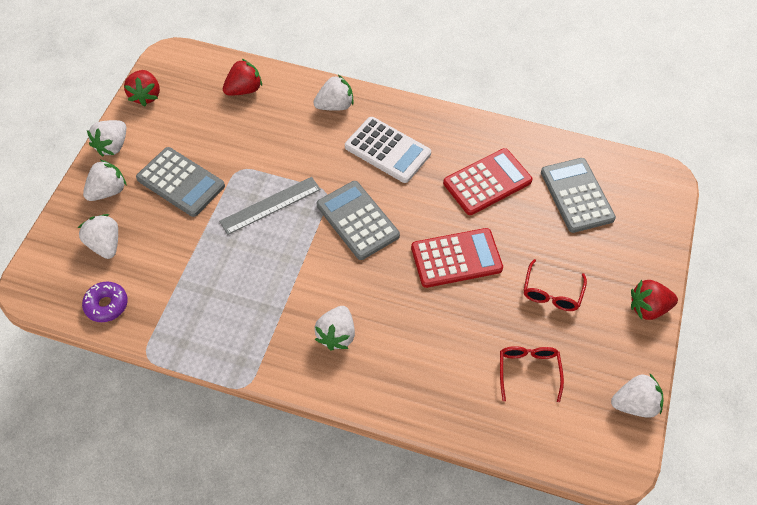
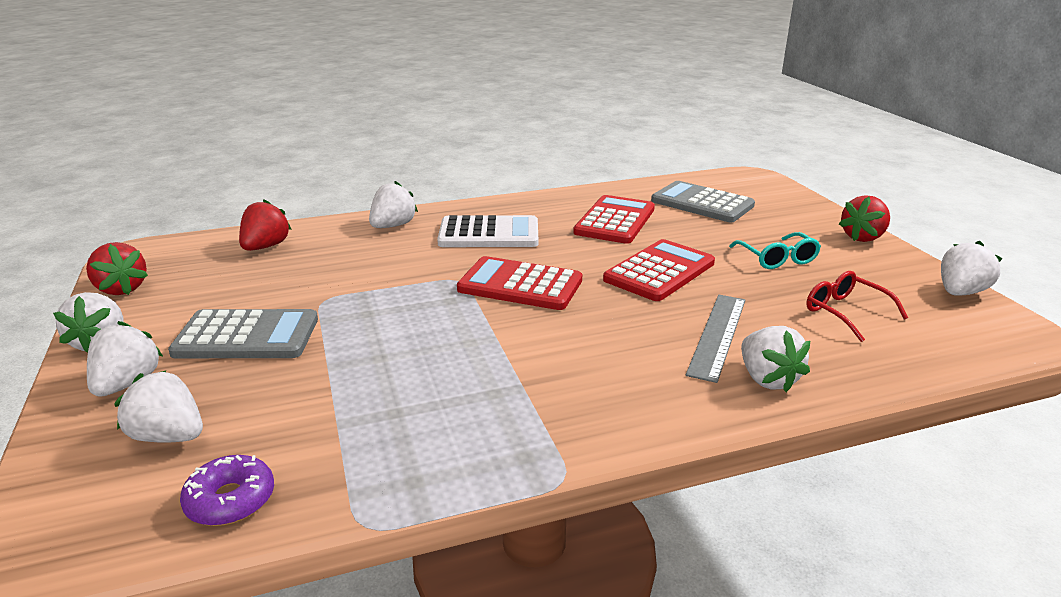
camera: 35 degrees left, 30 degrees down
grey ruler [219,177,321,235] -> grey ruler moved to [686,295,745,383]
white strawberry [314,306,355,351] -> white strawberry moved to [741,326,810,392]
grey calculator [317,181,400,260] -> red calculator [457,256,582,310]
red glasses [524,259,587,311] -> turquoise glasses [729,232,821,269]

